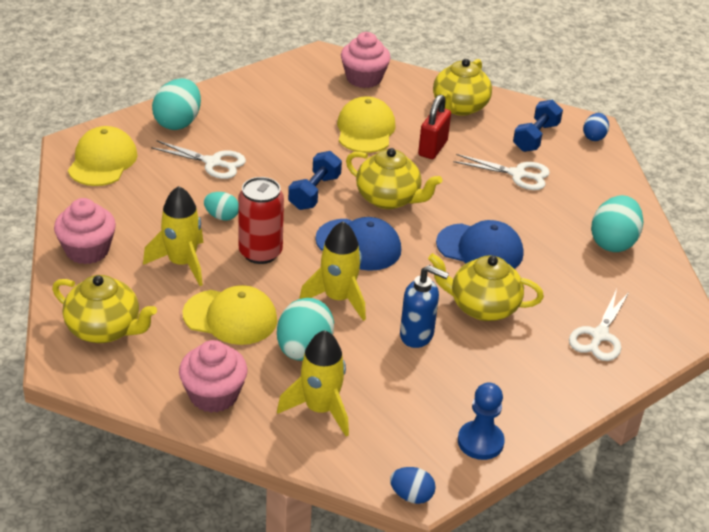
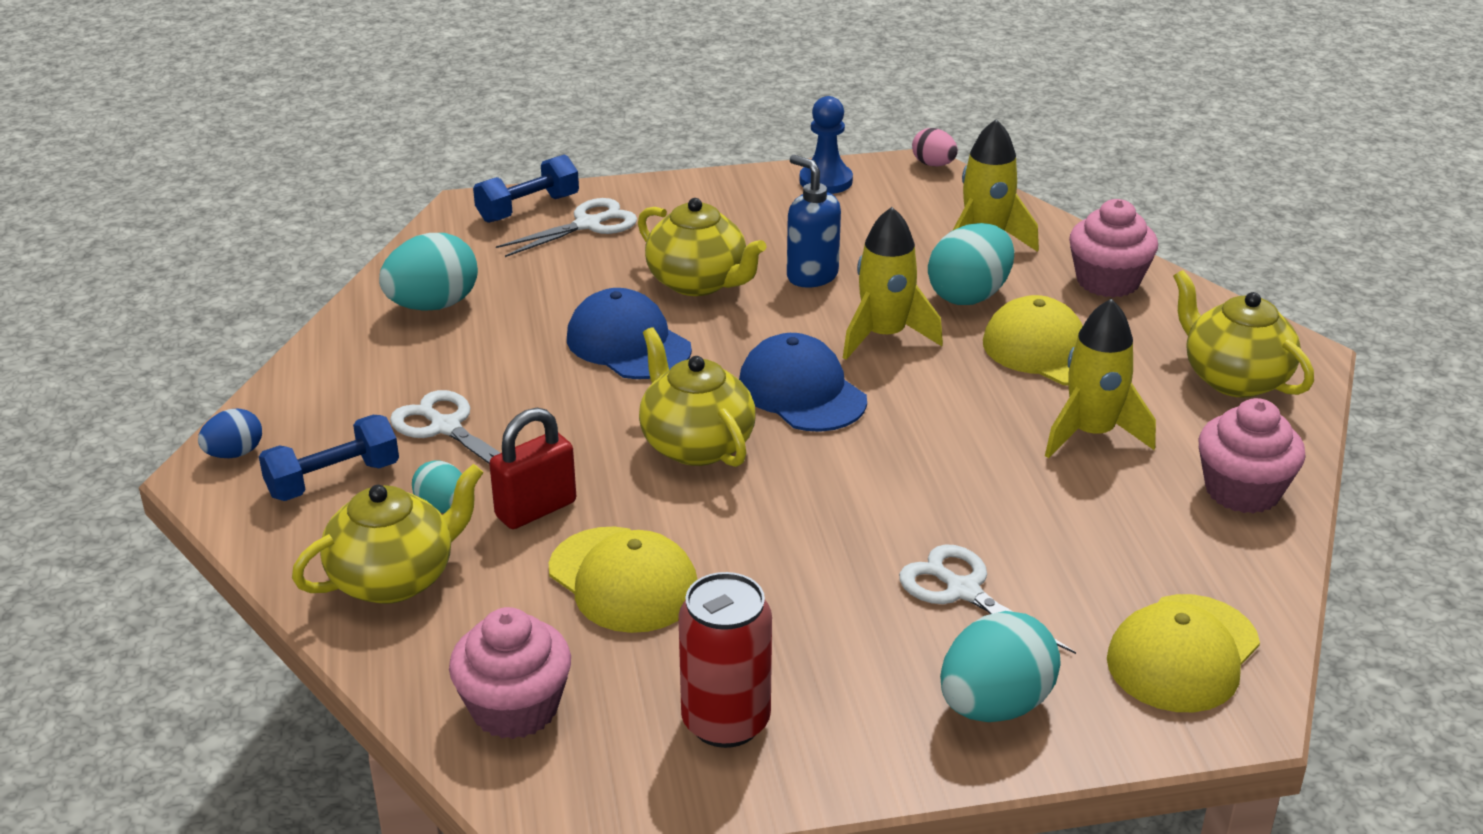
camera: 150 degrees left, 5 degrees down
turquoise egg [204,192,238,221] -> turquoise egg moved to [412,460,462,513]
red can [238,177,284,264] -> red can moved to [678,572,772,748]
blue dumbbell [288,151,342,210] -> blue dumbbell moved to [473,154,579,223]
yellow cap [337,96,396,153] -> yellow cap turned 75 degrees counterclockwise [549,527,698,633]
blue egg [390,467,436,504] -> pink egg [912,128,958,167]

